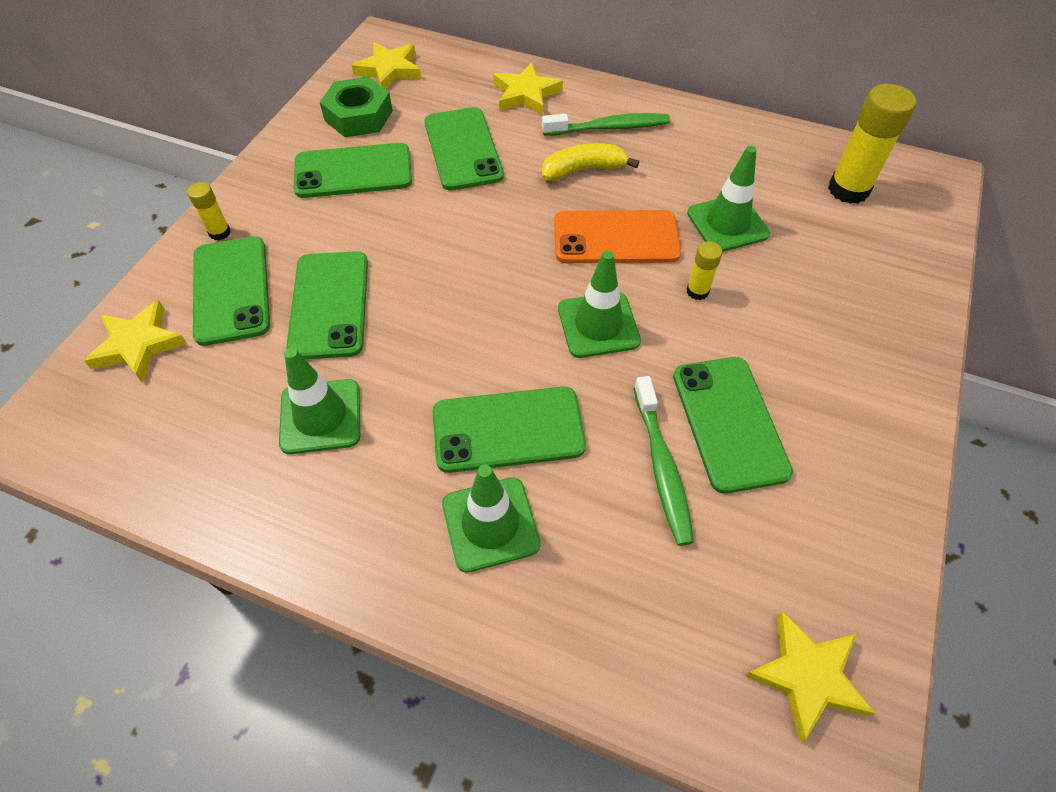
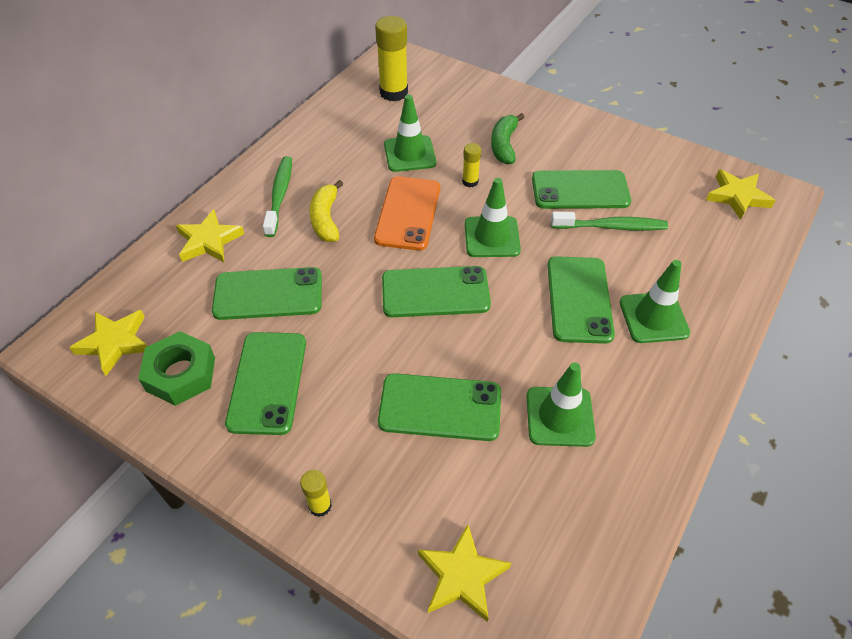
camera: 80 degrees left, 5 degrees down
green phone [193,236,270,346] -> green phone moved to [382,266,491,317]
none -> green banana [491,113,525,165]

